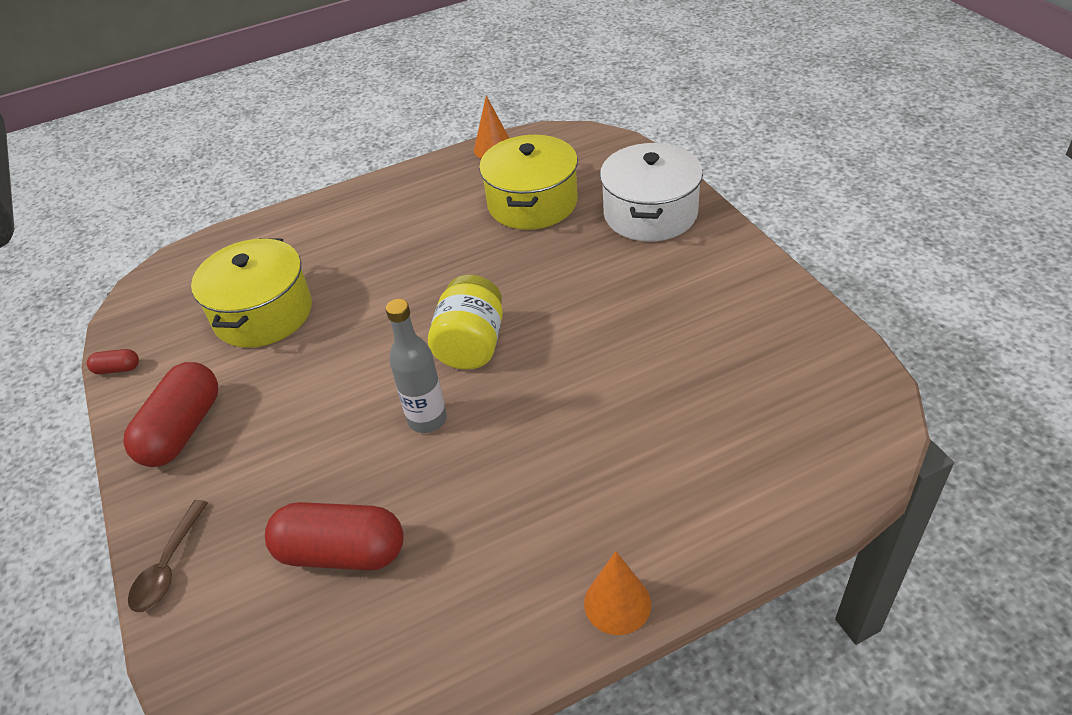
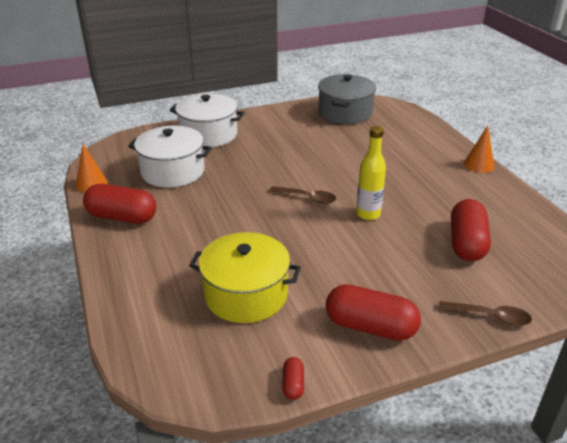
camera: 90 degrees left, 10 degrees down
grey bottle [386,299,447,433] -> yellow bottle [356,126,386,220]
yellow jar [428,275,503,370] -> brown spoon [269,186,336,204]
yellow pot [479,135,578,230] -> white pot [128,126,212,188]
none -> red capsule [83,184,156,224]
none -> grey pot [318,74,376,124]

